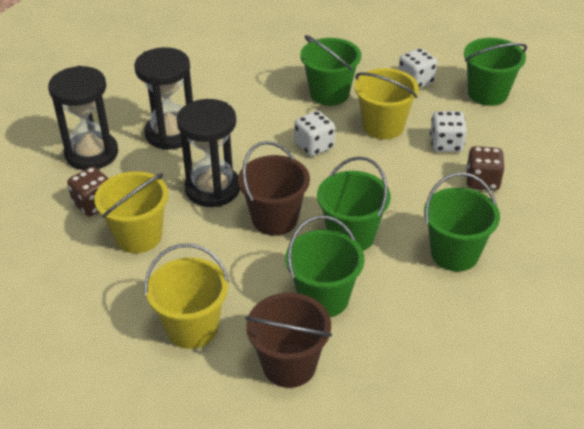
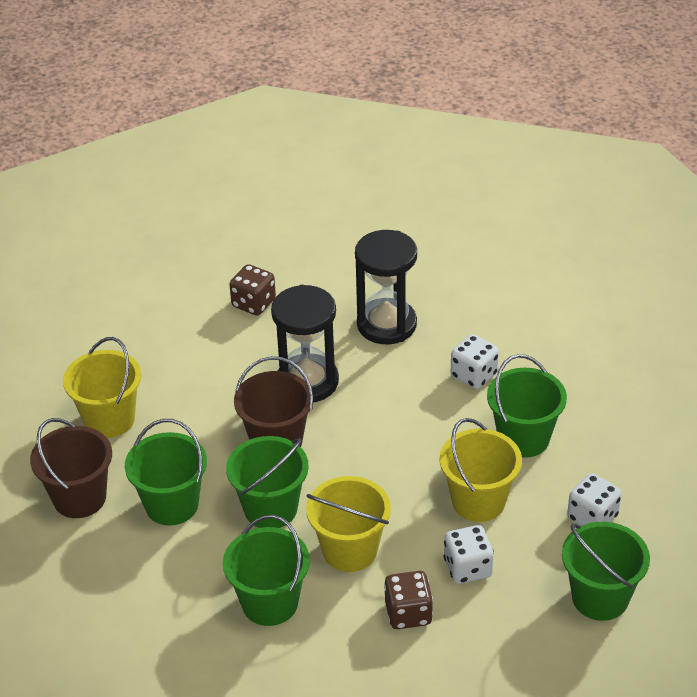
camera: 75 degrees right, 0 degrees up
black hourglass [48,66,118,170] -> none
yellow bucket [94,171,168,253] -> yellow bucket moved to [306,476,391,572]
white dice [294,111,335,156] -> white dice moved to [451,334,499,389]

